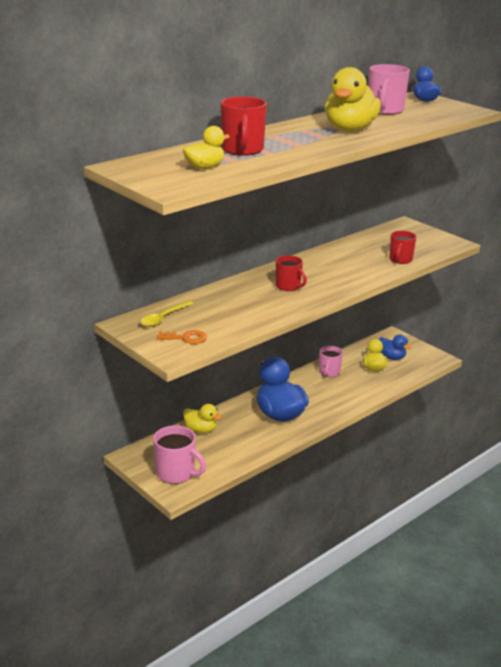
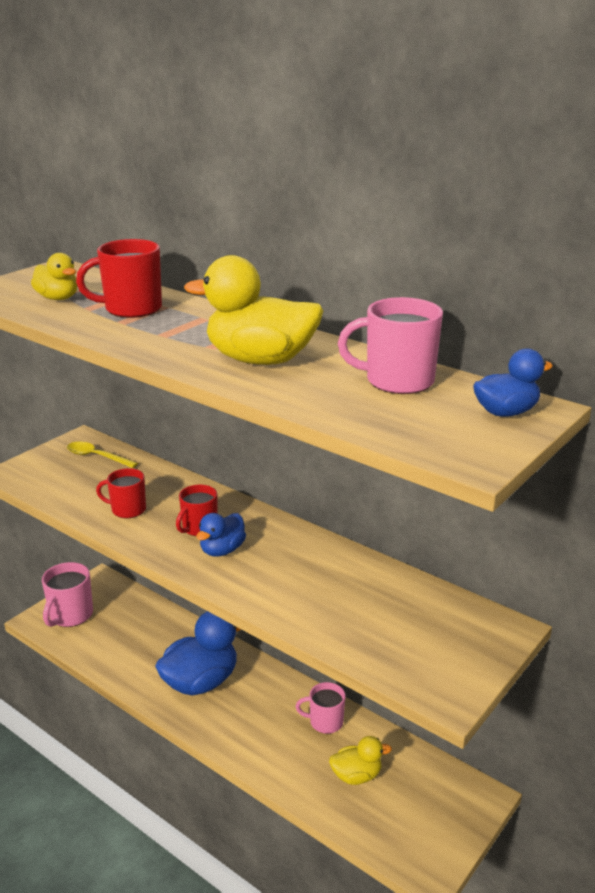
camera: 80 degrees right, 0 degrees up
orange key [157,330,207,344] -> none
yellow duck [183,404,222,433] -> none
blue duck [379,335,411,360] -> blue duck moved to [196,513,246,557]
red mug [389,231,416,264] -> red mug moved to [96,468,146,518]

